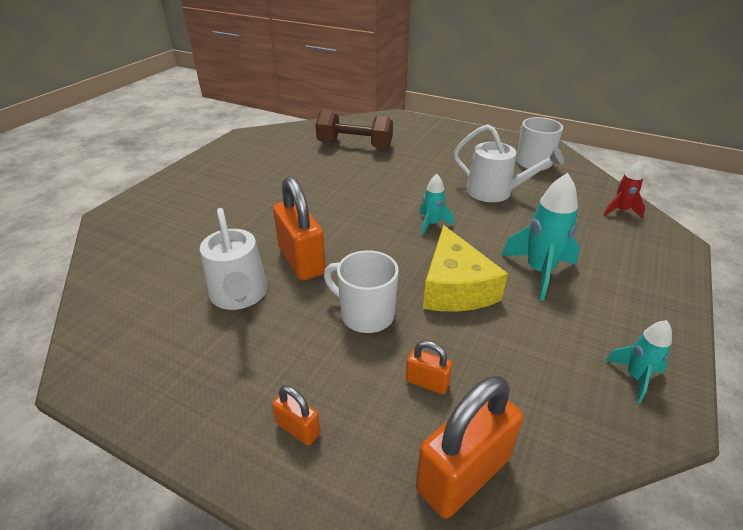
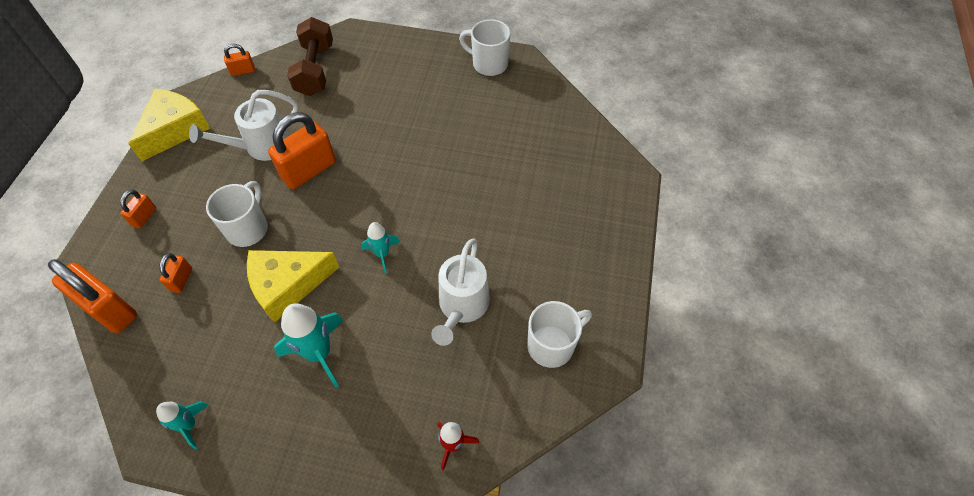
camera: 75 degrees right, 20 degrees up
brown dumbbell [315,110,393,149] -> brown dumbbell moved to [287,17,333,96]
none -> yellow cheese [128,89,211,161]
none -> orange padlock [224,44,255,76]
none -> white mug [459,19,511,76]

